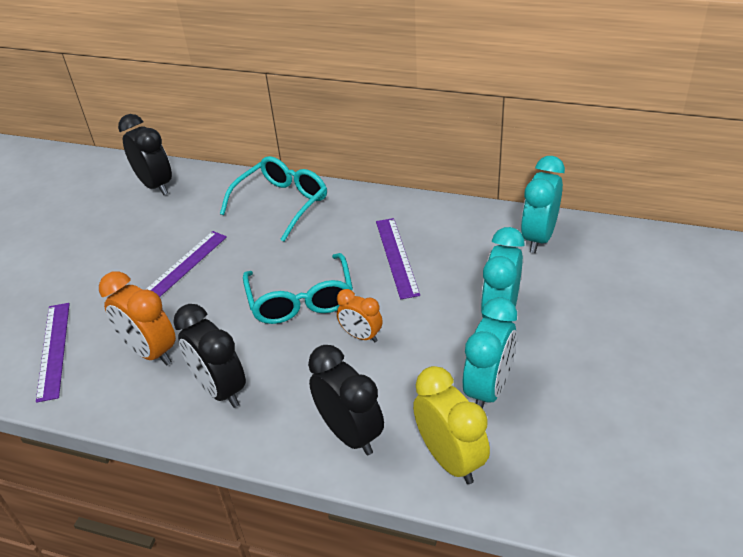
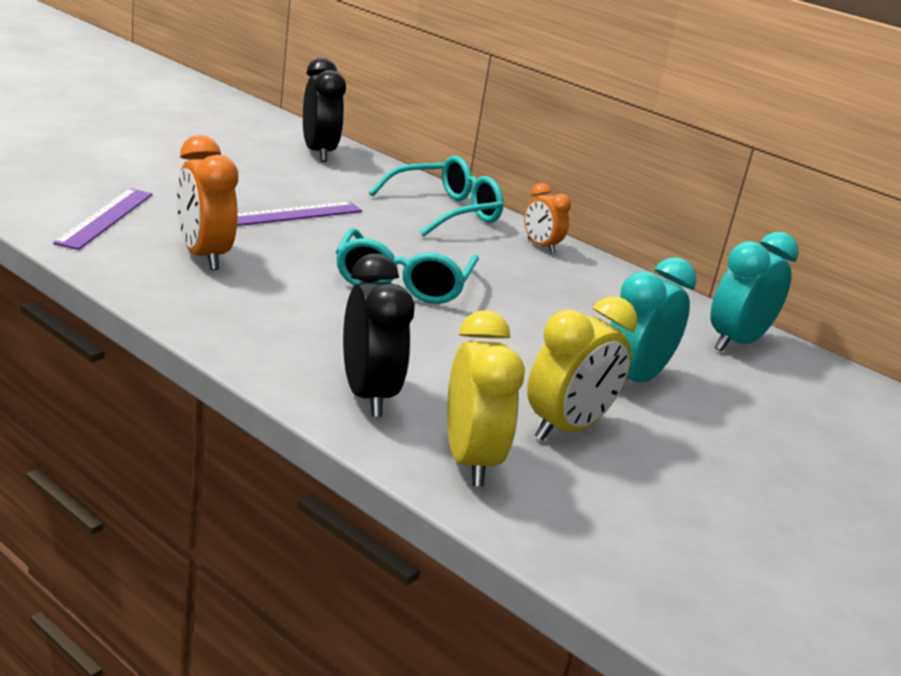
camera: 15 degrees right, 15 degrees down
black clock [173,304,246,408] -> none
orange clock [337,289,383,342] -> orange clock moved to [524,183,571,254]
purple ruler [376,218,420,299] -> none
turquoise clock [463,297,517,409] -> yellow clock [527,296,637,441]

